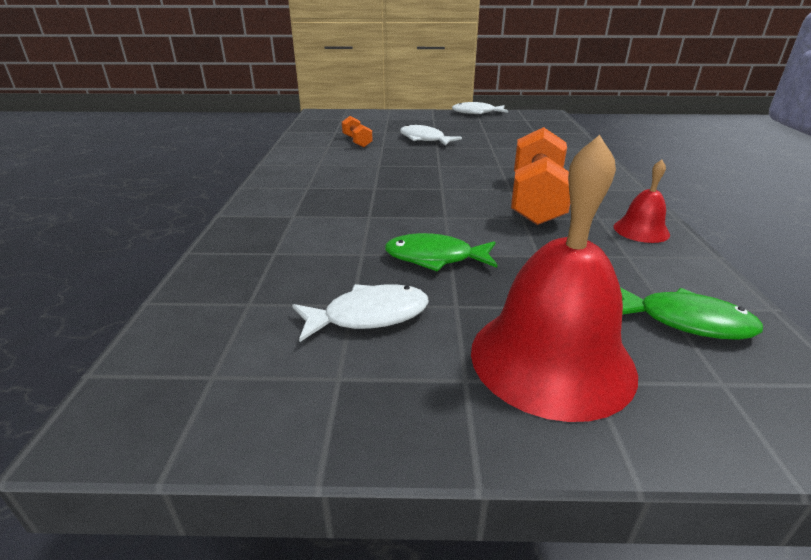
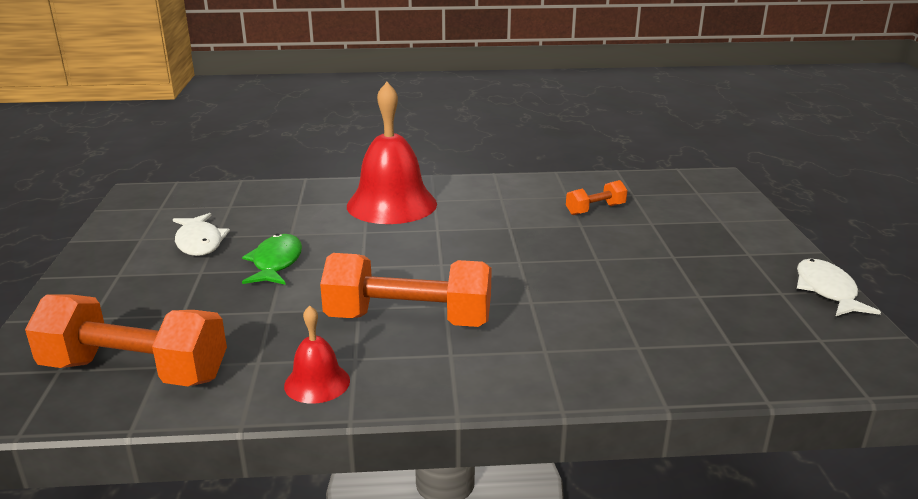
camera: 85 degrees right, 5 degrees down
white fish [400,125,462,146] -> none
red bell [471,135,638,422] -> red bell moved to [347,82,437,224]
green fish [620,287,763,340] -> orange dumbbell [25,295,227,386]

